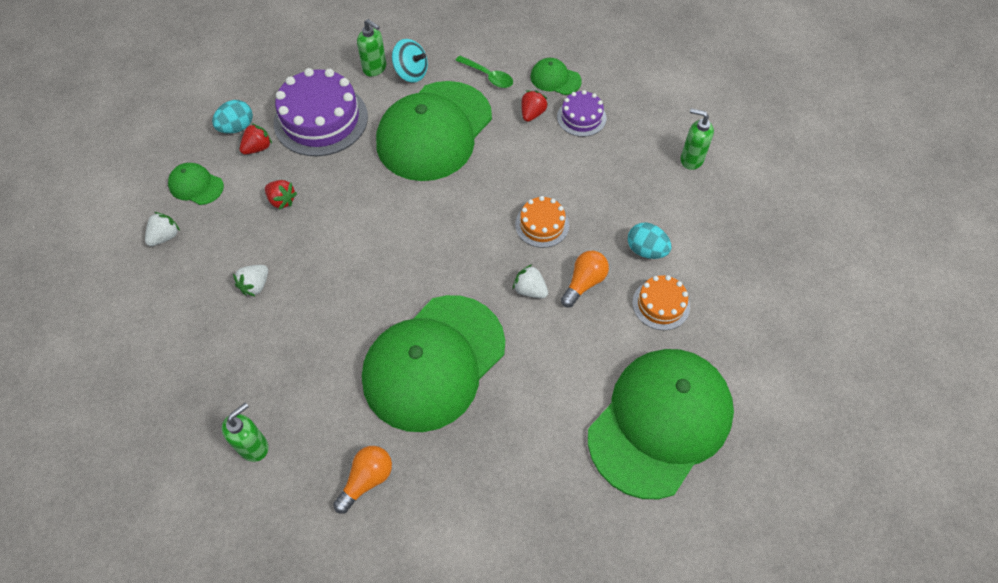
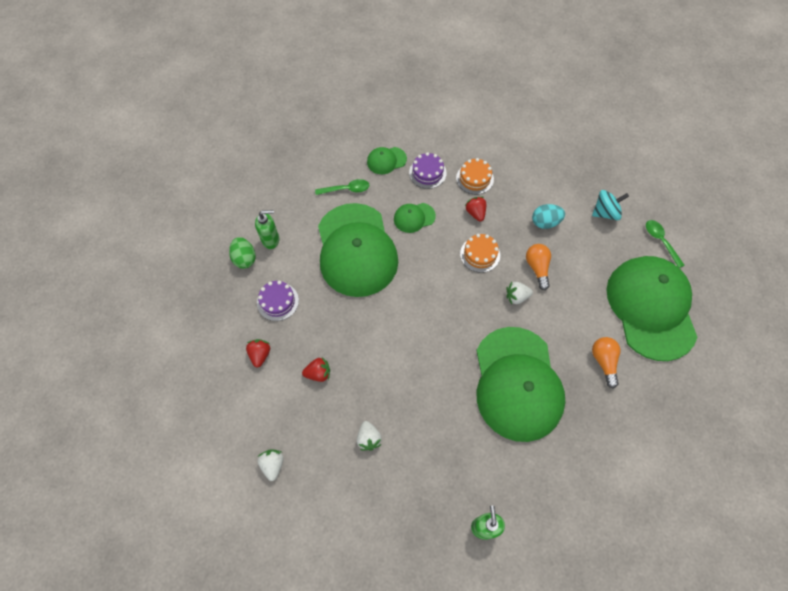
camera: 45 degrees left, 5 degrees up
green cap [168,163,224,205] -> green cap moved to [394,203,436,233]
turquoise egg [212,100,253,134] -> none
purple cake [274,68,368,156] -> purple cake [257,281,299,321], size x0.53
orange light bulb [333,446,392,514] -> orange light bulb moved to [592,337,620,389]
turquoise spinning top [392,39,428,83] -> turquoise spinning top moved to [592,190,629,220]
red strawberry [521,90,548,122] -> red strawberry moved to [465,197,486,221]
orange cake [632,275,690,330] -> orange cake moved to [456,158,494,195]
green soap dispenser [681,108,714,170] -> none
none -> green egg [229,237,256,269]
none -> green spoon [646,220,685,268]

